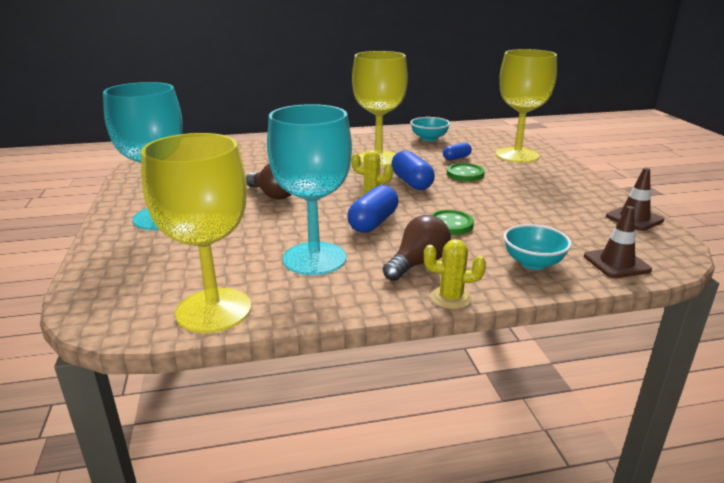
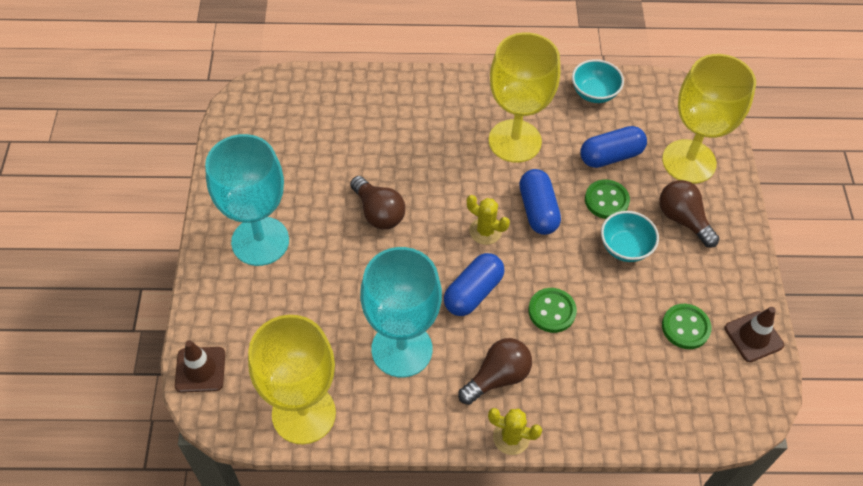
camera: 10 degrees right, 30 degrees up
blue capsule [443,143,472,160] -> blue capsule [580,126,647,168], size x1.71
turquoise bowl [503,224,572,270] -> turquoise bowl moved to [601,211,659,262]
brown traffic cone [584,206,652,278] -> brown traffic cone moved to [175,340,225,393]
none -> brown light bulb [659,180,719,248]
none -> green button [662,304,711,349]

